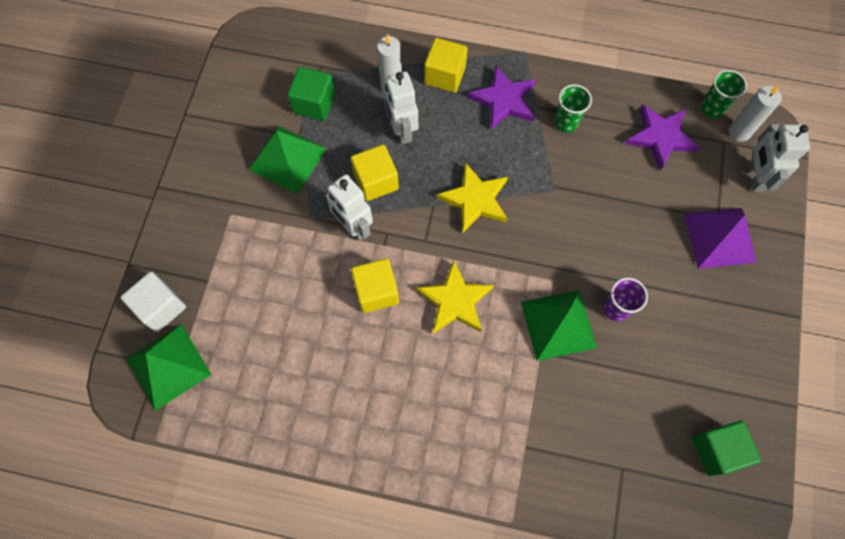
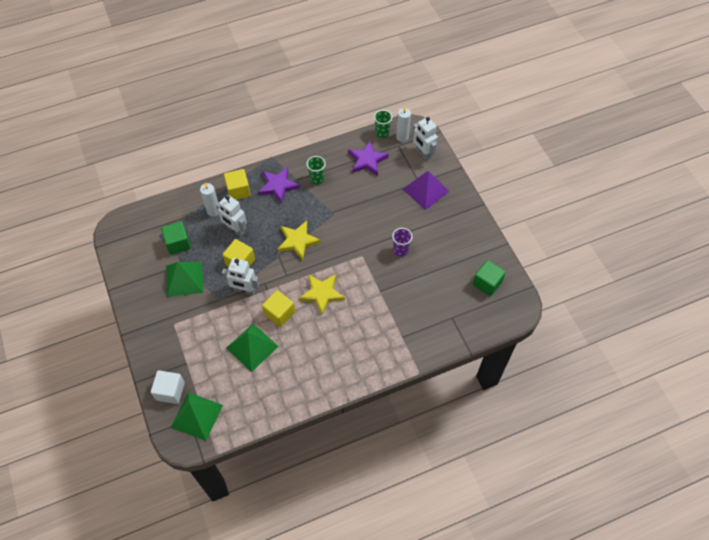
camera: 35 degrees left, 10 degrees down
green pyramid [521,290,597,361] -> green pyramid moved to [226,324,279,372]

